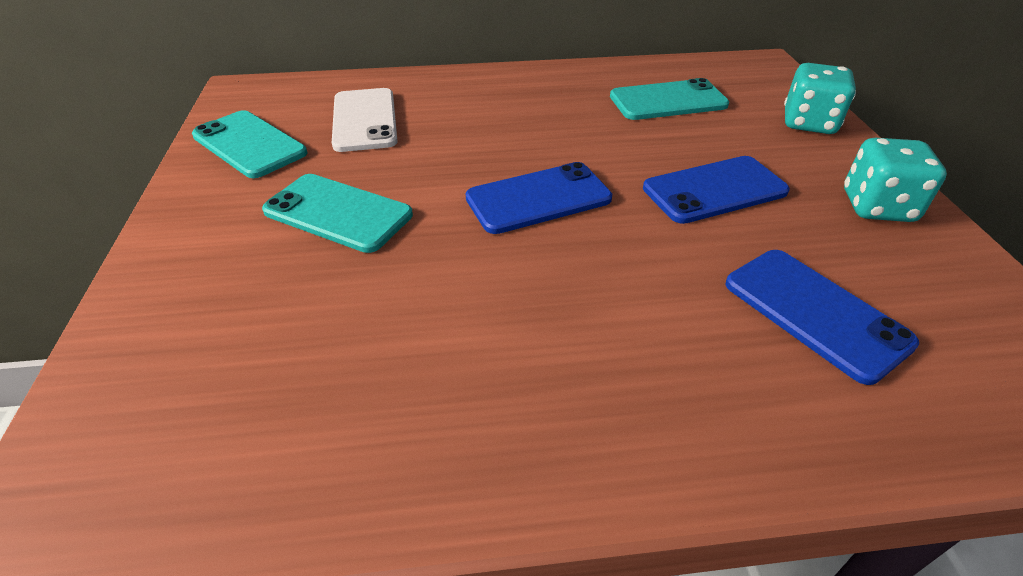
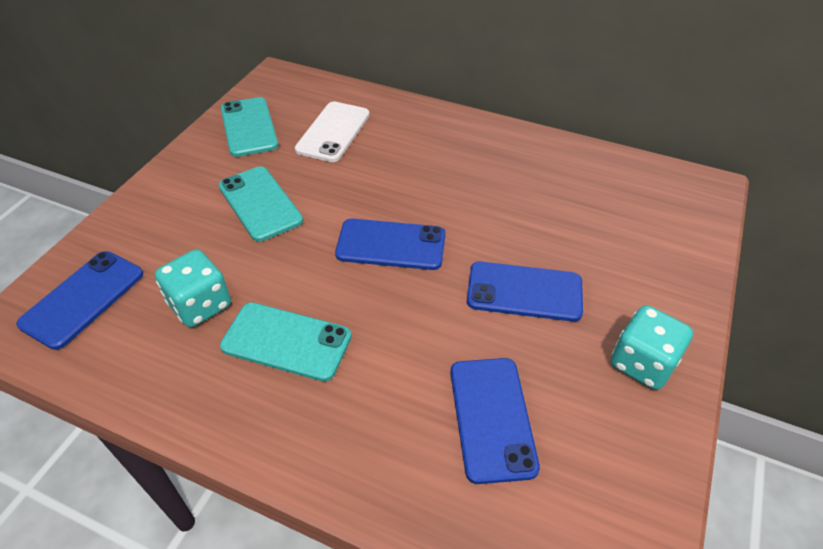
camera: 30 degrees right, 5 degrees up
turquoise phone [610,78,729,120] -> turquoise phone moved to [220,302,352,382]
turquoise dice [784,63,856,134] -> turquoise dice moved to [155,249,231,327]
none -> blue phone [16,251,143,350]

